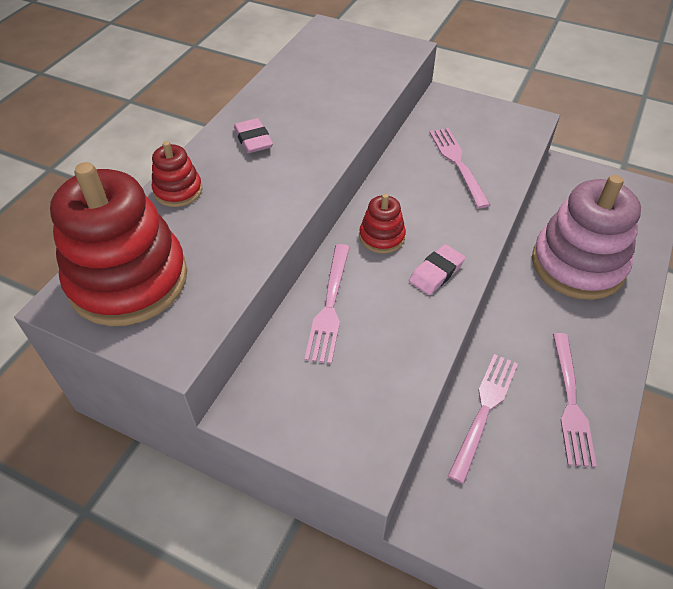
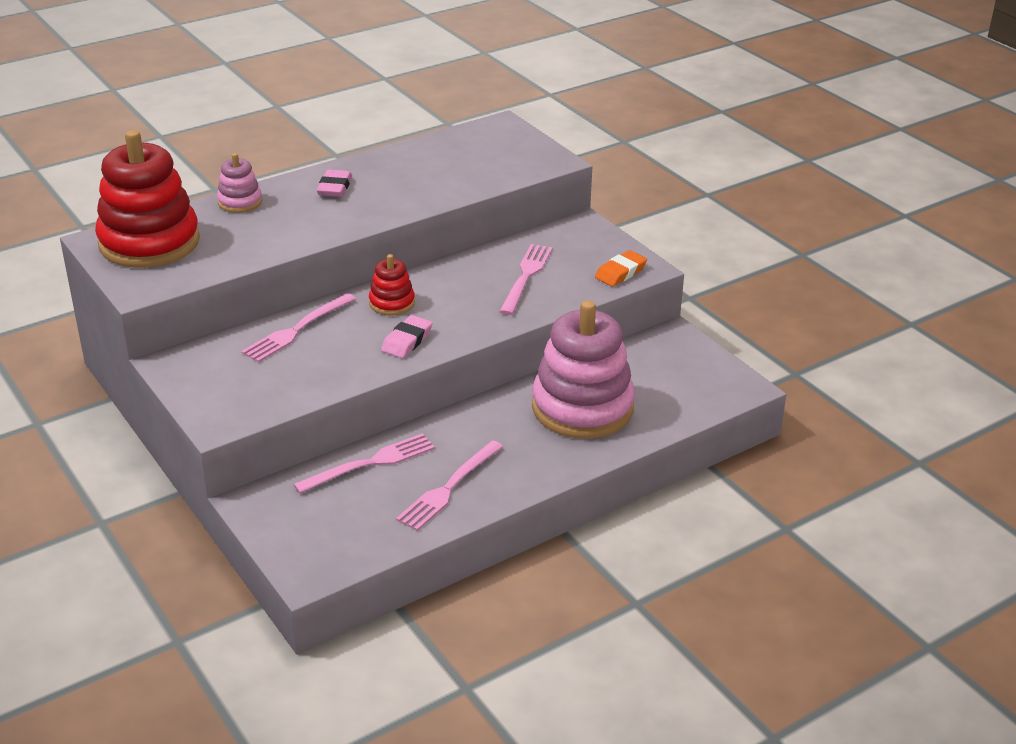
camera: 30 degrees right, 15 degrees down
red stacking toy [152,141,202,207] -> pink stacking toy [217,153,262,213]
pink eraser [409,244,465,295] -> pink eraser turned 45 degrees counterclockwise [381,315,432,358]
none -> orange eraser [595,250,647,287]

